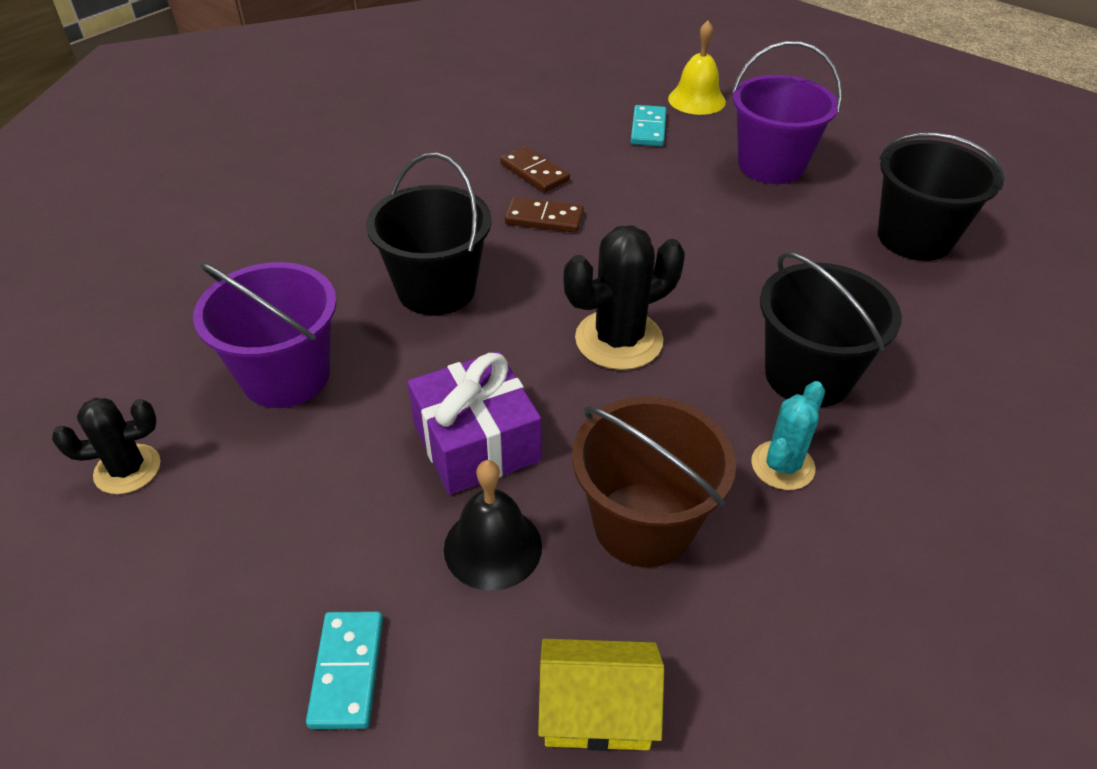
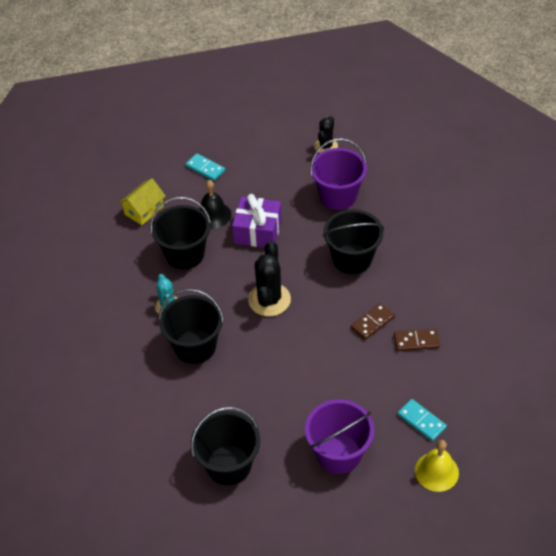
camera: 130 degrees right, 5 degrees up
brown bucket [572,396,736,567] -> black bucket [150,197,211,269]

